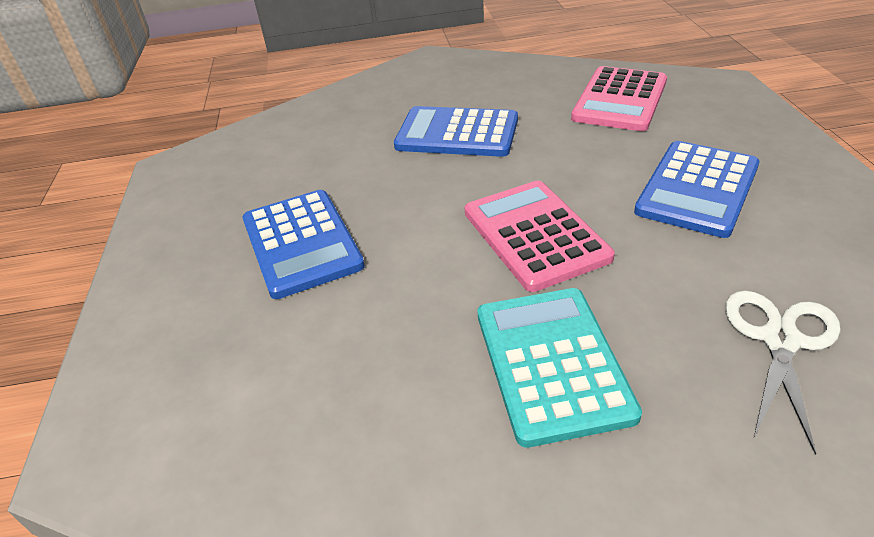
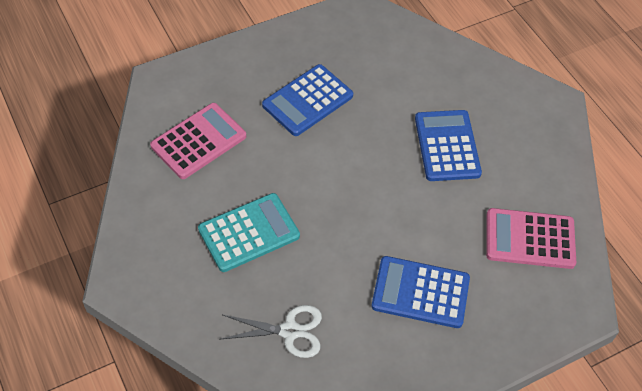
camera: 65 degrees right, 15 degrees up
pink calculator [465,181,615,292] -> pink calculator moved to [150,103,246,179]

